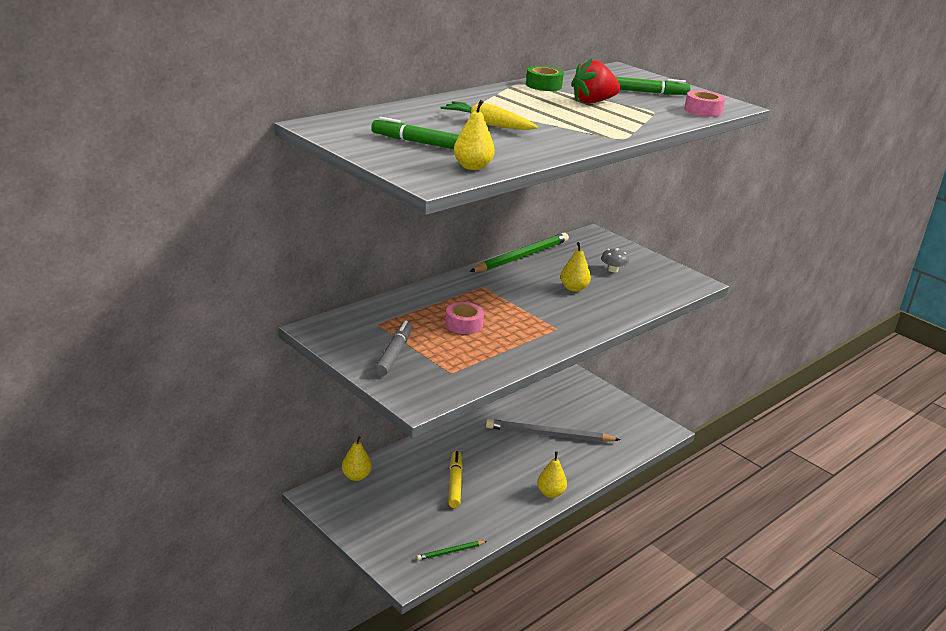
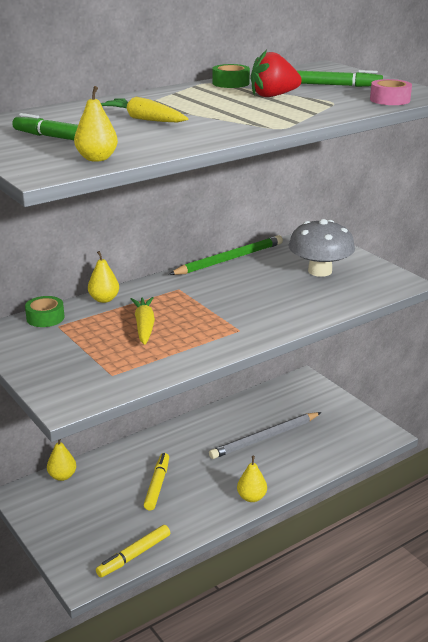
camera: 10 degrees right, 0 degrees up
grey marker [375,320,412,376] -> none
green pencil [416,541,487,560] -> yellow marker [96,525,170,578]
pink tape [445,302,484,334] -> yellow carrot [131,297,155,345]
grey pencil [486,419,621,442] -> grey pencil turned 45 degrees counterclockwise [209,412,321,459]
yellow pear [561,242,591,292] -> yellow pear moved to [88,251,119,303]
grey mushroom [601,248,629,272] -> grey mushroom [289,219,355,277], size x2.30
none -> green tape [25,296,65,327]

